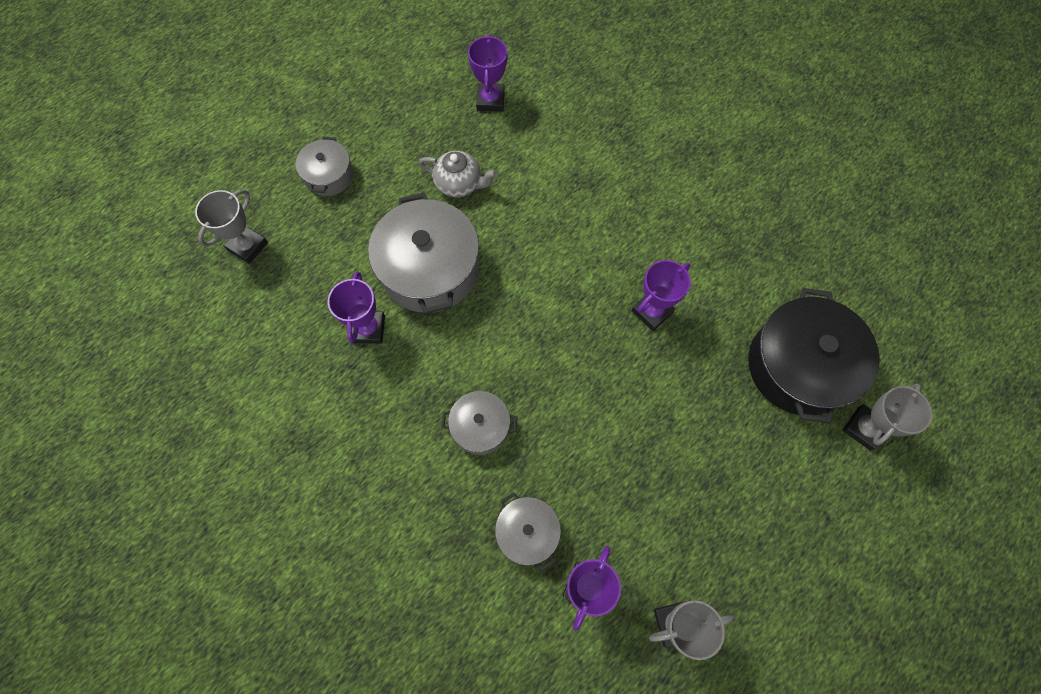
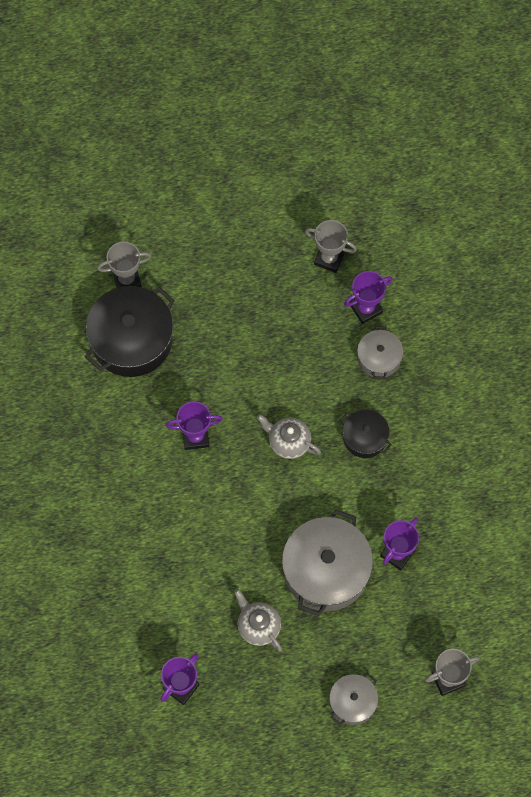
camera: 145 degrees left, 0 degrees up
grey pot [441,391,517,455] -> black pot [340,409,392,458]
none -> grey teapot [257,414,321,459]

